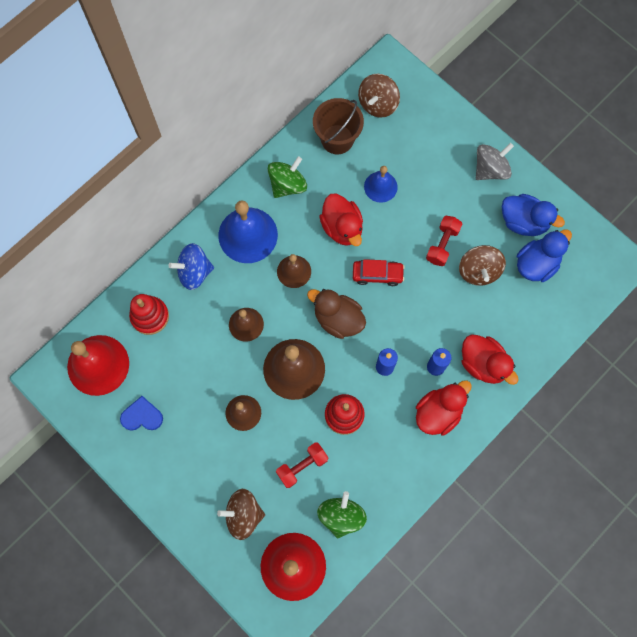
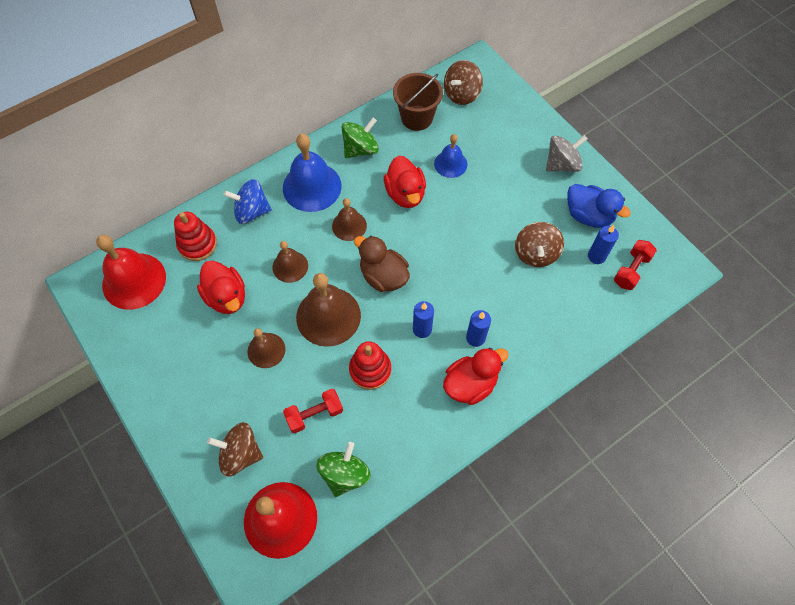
camera: 10 degrees right, 10 degrees down
blue heart [120,396,163,431] -> none
red car [353,259,405,286] -> none
red dumbbell [426,216,462,266] -> red dumbbell moved to [614,240,657,290]
red duck [462,334,519,385] -> red duck moved to [197,260,245,314]
blue duck [517,229,572,282] -> blue candle [588,225,619,264]

